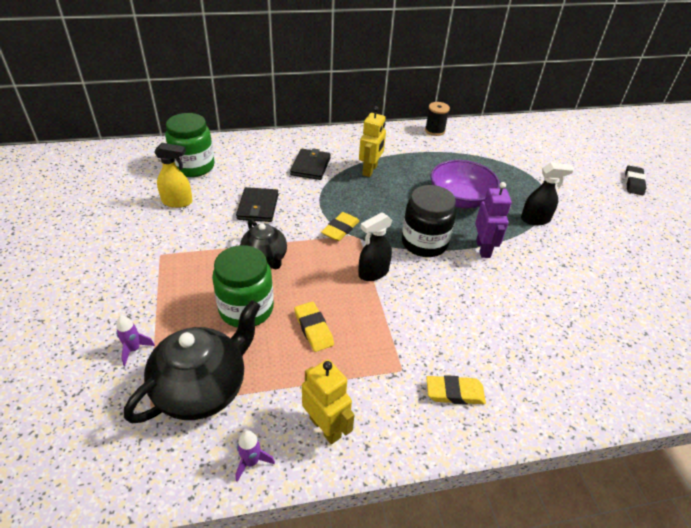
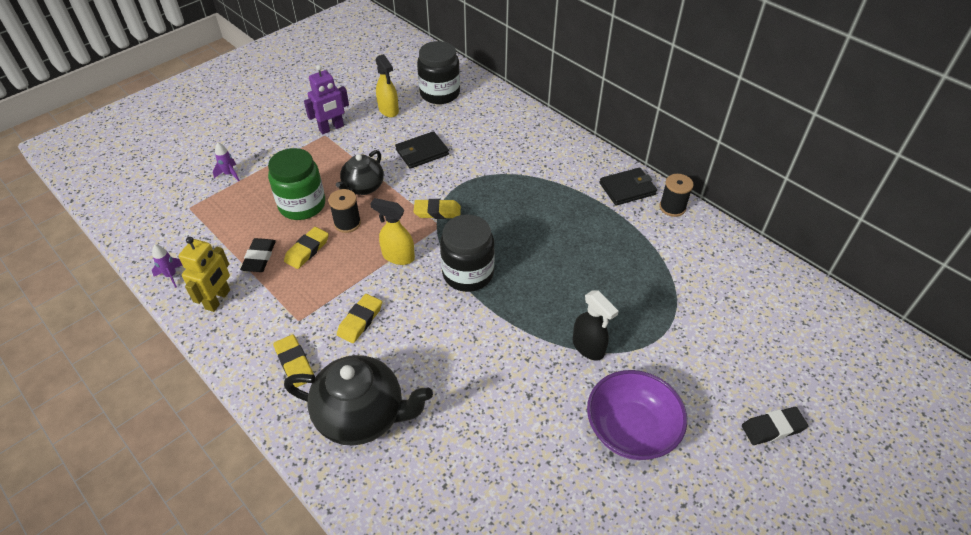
camera: 60 degrees right, 5 degrees up
black teapot [124,300,260,423] -> black teapot moved to [284,355,433,446]
green jar [165,113,215,177] -> black jar [417,41,460,104]
black wallet [290,148,331,180] -> black wallet moved to [599,168,657,206]
black spray bottle [358,212,393,281] -> yellow spray bottle [370,198,415,265]
yellow robot [359,106,386,177] -> none
purple bowl [431,160,500,208] -> purple bowl moved to [587,370,687,460]
purple robot [475,182,512,258] -> purple robot moved to [304,65,349,134]
none -> black eraser [240,238,276,272]
none -> black spool [328,189,361,233]
none -> yellow eraser [337,294,382,343]

